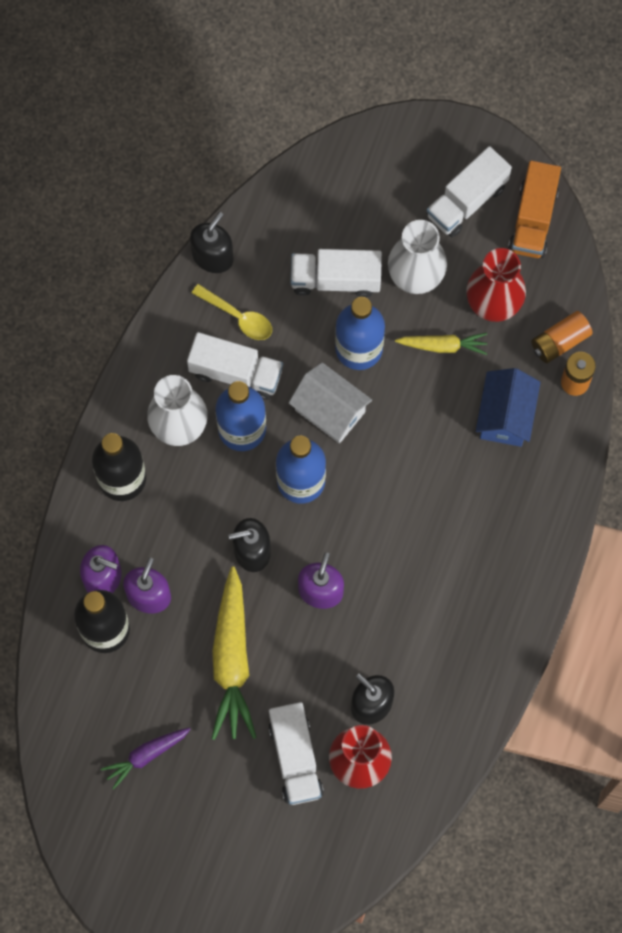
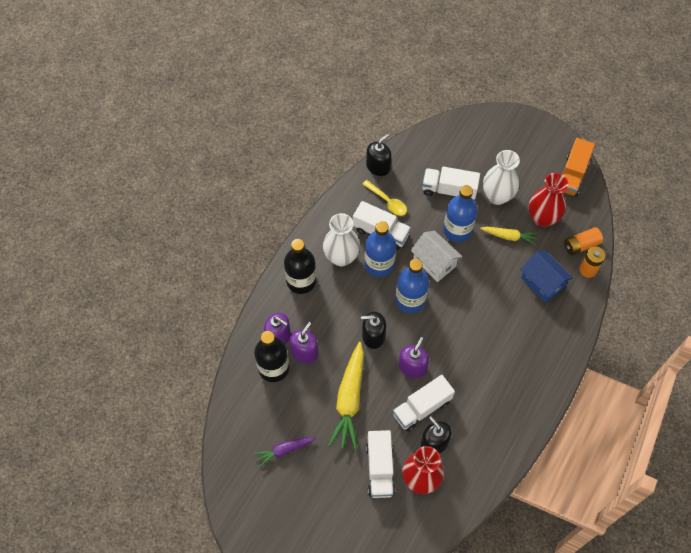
camera: 10 degrees right, 10 degrees down
white truck [427,146,512,237] -> white truck moved to [393,375,455,432]
blue house [476,368,541,447] -> blue house turned 60 degrees counterclockwise [520,250,573,302]

